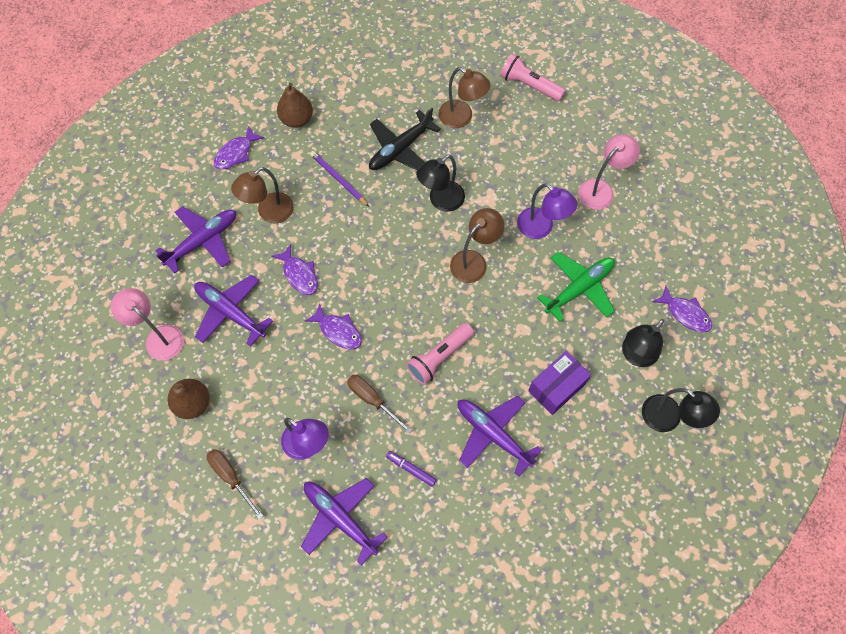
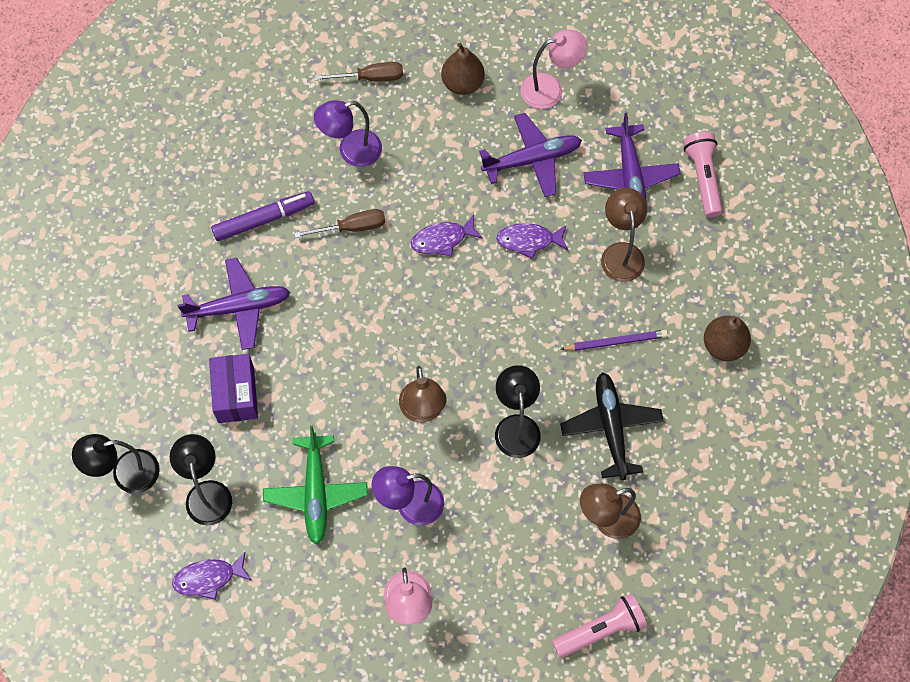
camera: 125 degrees right, 0 degrees up
purple fish [214,125,264,169] -> none
purple plane [301,478,387,565] -> none
purple marker [386,451,437,487] -> purple marker [211,191,314,241], size x1.75
pink flashlight [406,323,474,385] -> pink flashlight moved to [683,132,723,218]

